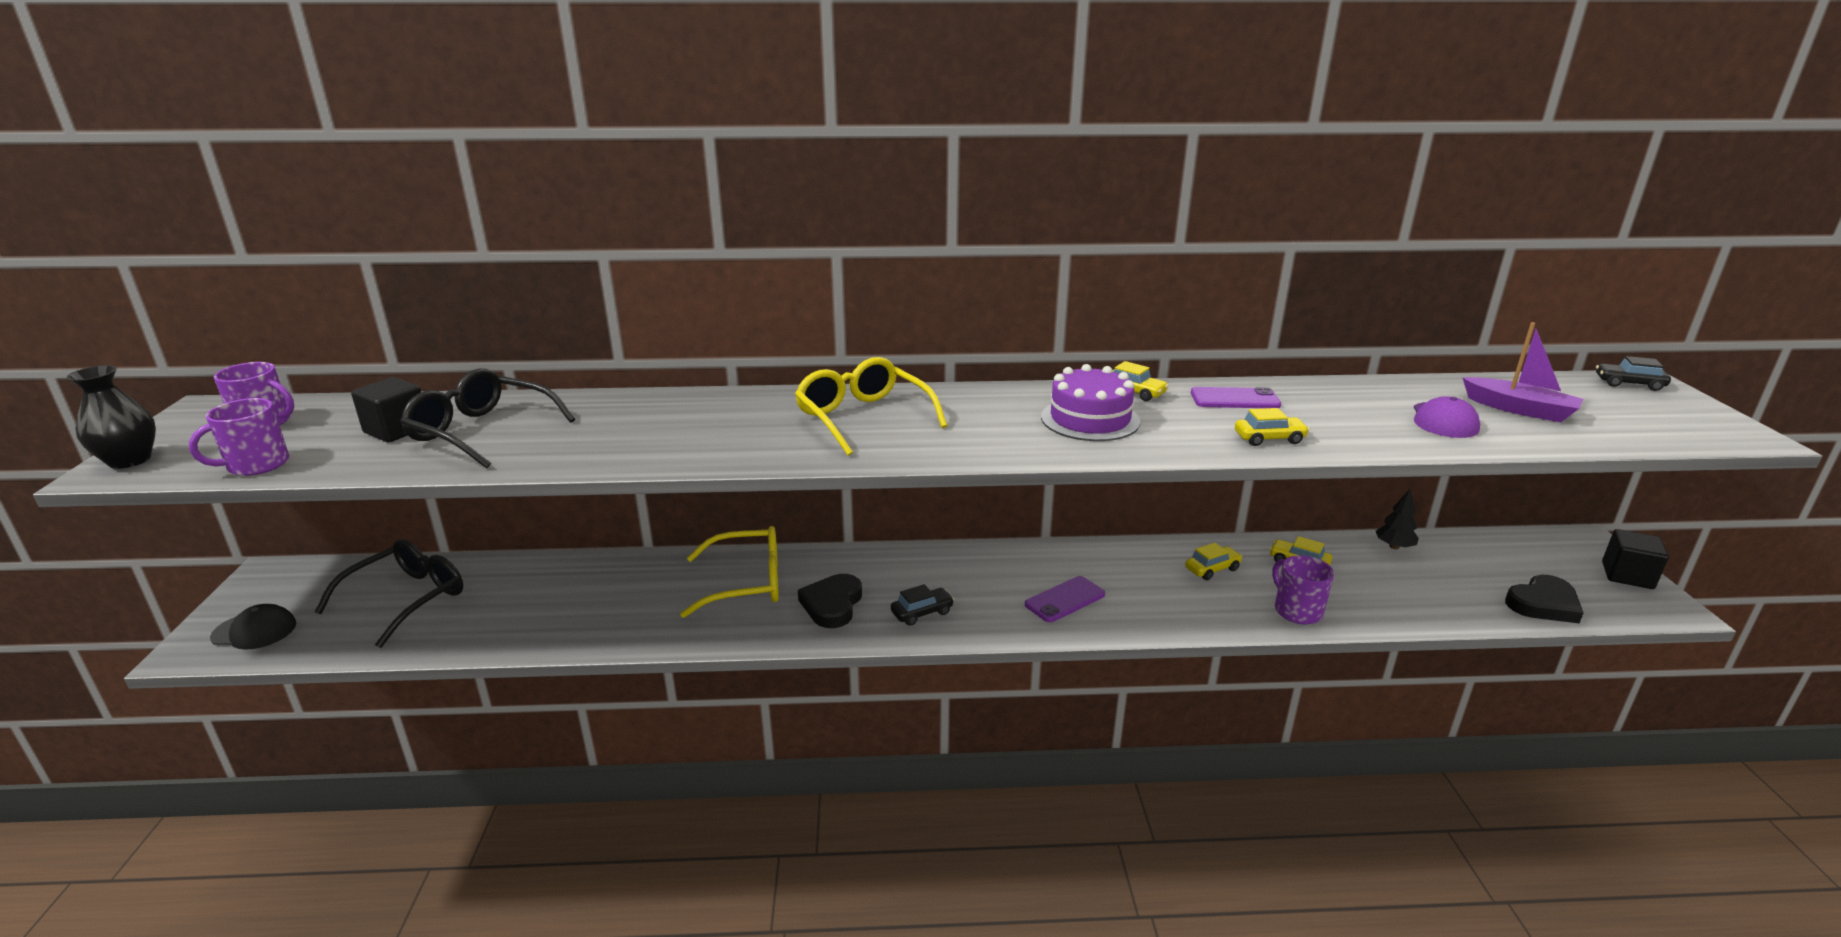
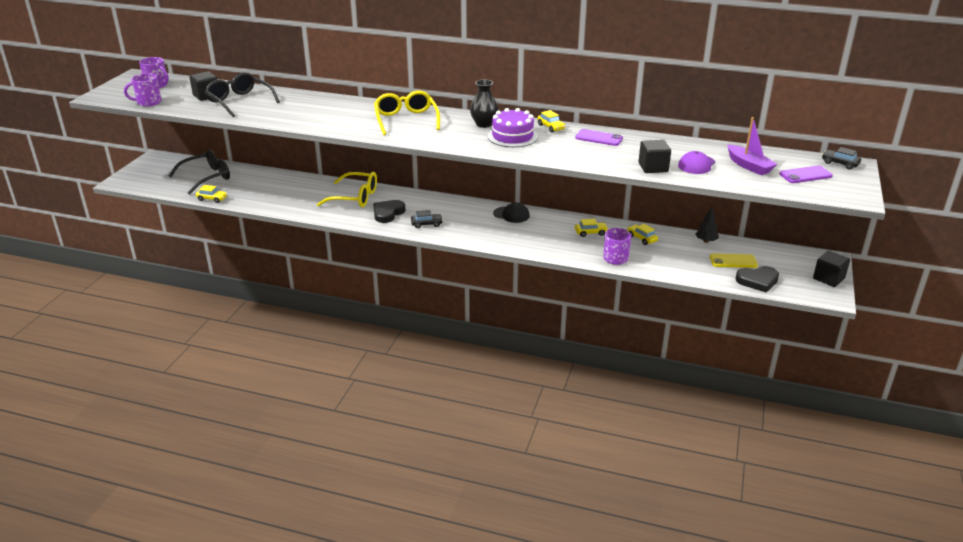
camera: 20 degrees right, 5 degrees up
black vase [67,365,156,469] -> black vase moved to [470,79,498,128]
black cap [210,604,296,650] -> black cap moved to [493,202,530,223]
purple phone [1025,576,1105,622] -> purple phone moved to [779,165,833,183]
yellow car [1235,408,1310,446] -> yellow car moved to [196,185,227,203]
none -> black cube [639,140,671,173]
none -> yellow phone [710,253,758,268]

